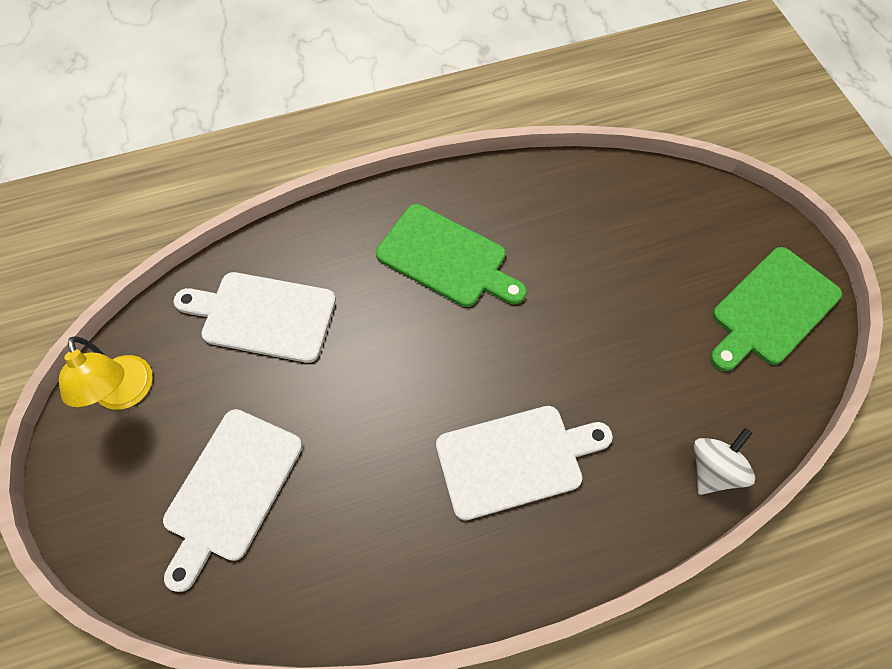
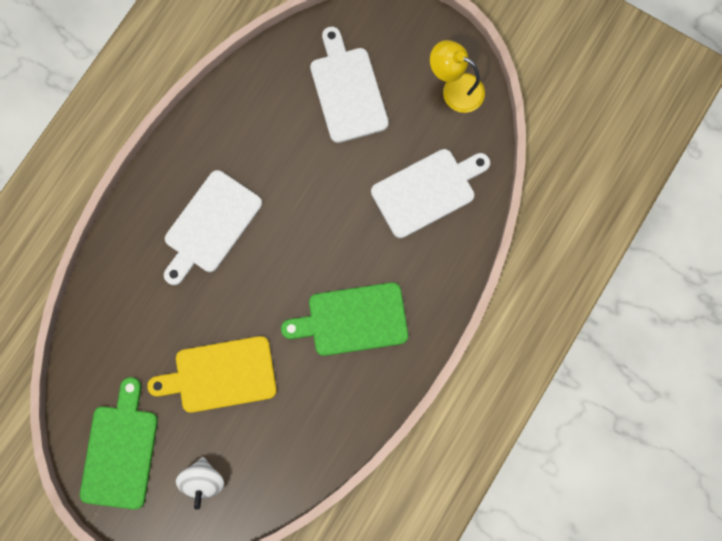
camera: 140 degrees right, 15 degrees up
white spinning top [694,428,755,495] -> white spinning top moved to [176,457,224,510]
none -> yellow cutting board [147,336,277,413]

